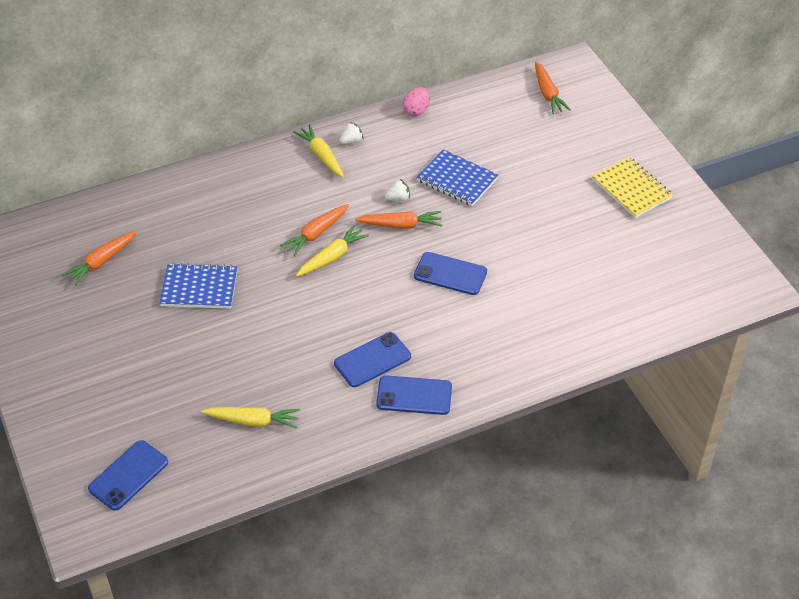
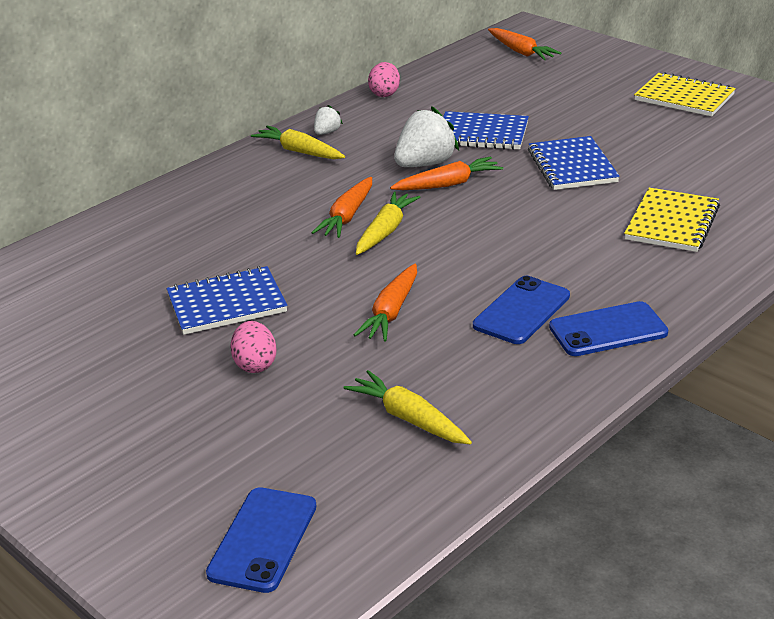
camera: 20 degrees left, 15 degrees down
orange carrot [62,231,137,286] -> orange carrot moved to [354,264,417,341]
yellow carrot [201,407,300,429] -> yellow carrot turned 120 degrees counterclockwise [344,370,472,444]
white strawberry [385,179,410,201] -> white strawberry [394,106,459,167], size x1.99
blue phone [414,252,487,295] -> none
none -> pink egg [230,321,277,373]
none -> blue notebook [528,136,620,190]
none -> yellow notebook [624,188,720,252]

